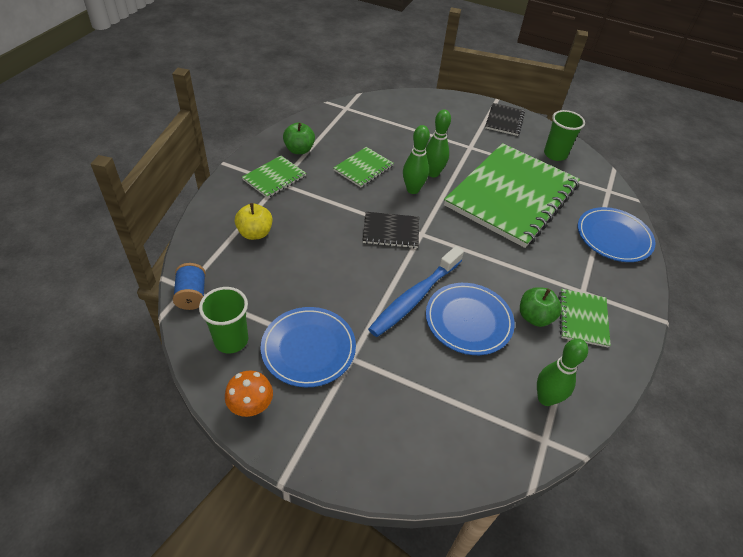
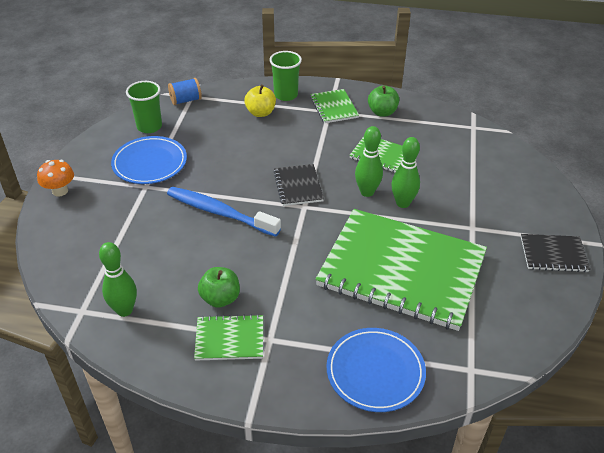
camera: 80 degrees right, 5 degrees down
orange mushroom [225,370,273,417] -> orange mushroom moved to [37,160,74,197]
green notebook [242,156,306,198] -> green notebook turned 45 degrees clockwise [310,89,359,123]
blue plate [426,283,515,355] -> none
green cup [544,110,585,161] -> green cup moved to [269,51,302,101]

